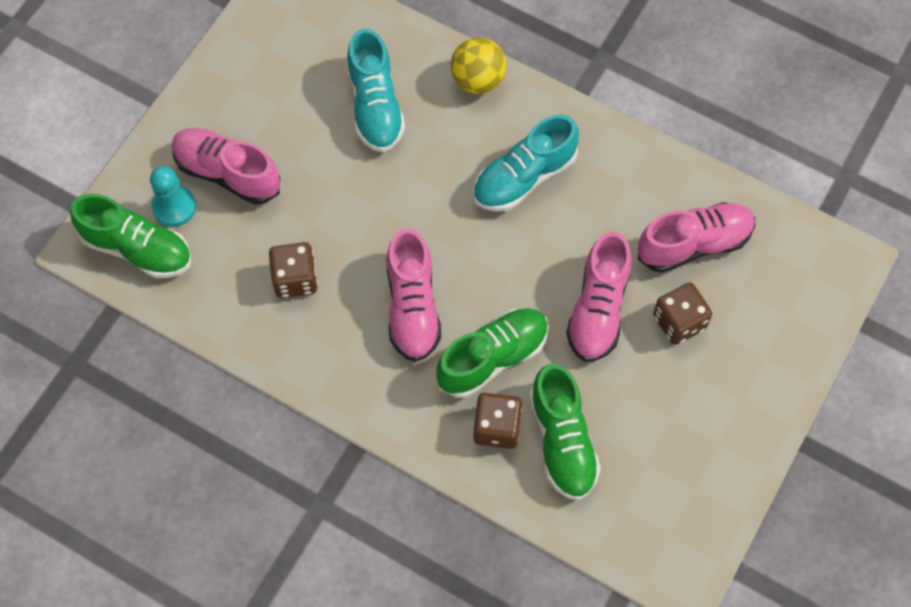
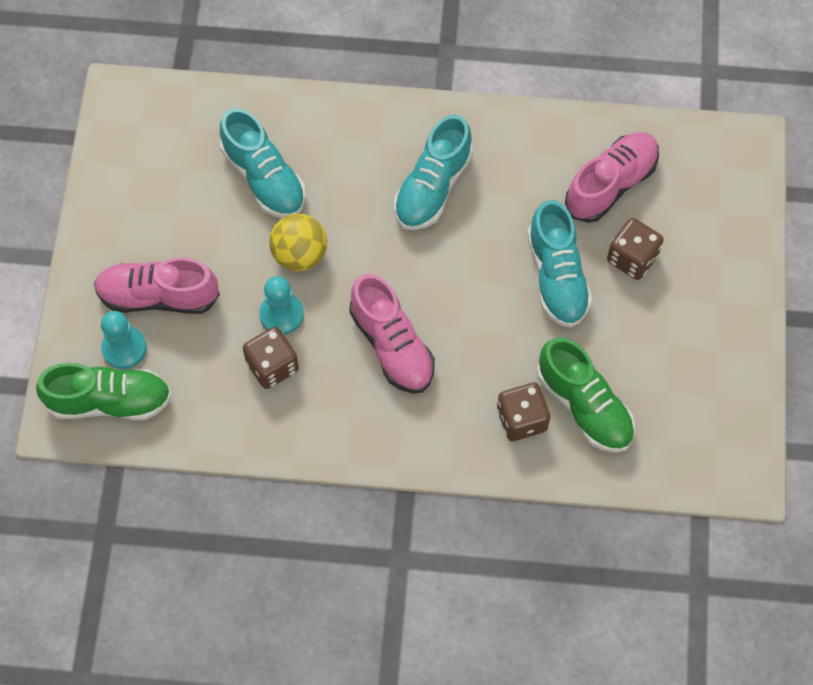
camera: 25 degrees left, 0 degrees up
green shoe [436,308,549,398] -> none
yellow ball [451,37,507,94] -> yellow ball moved to [269,214,327,271]
pink shoe [566,232,632,362] -> turquoise shoe [527,200,592,328]
none -> turquoise pawn [259,276,304,335]

